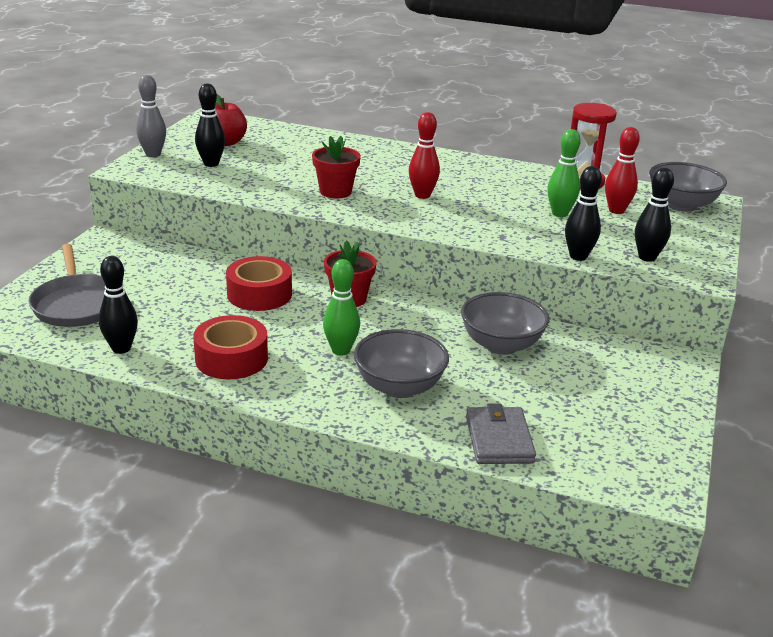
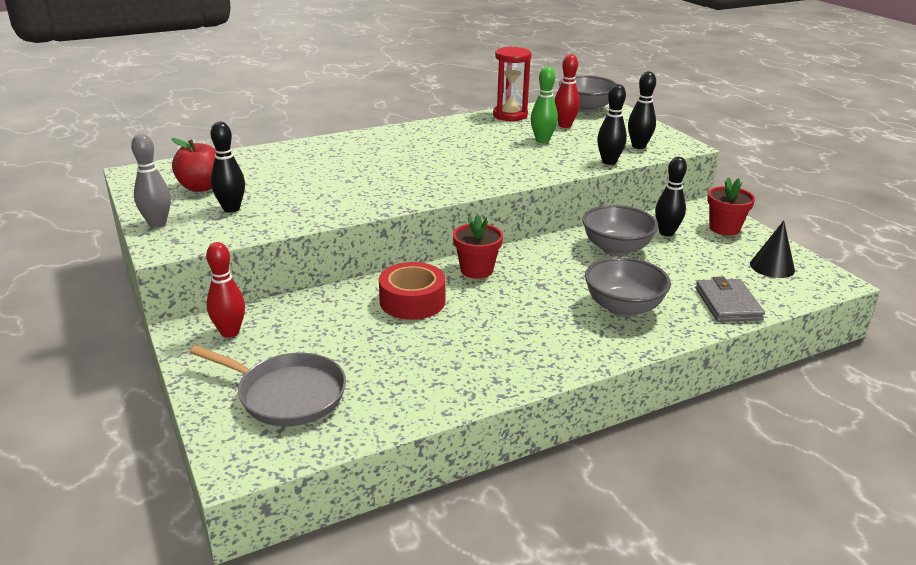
camera: 45 degrees left, 0 degrees up
black bowling pin [99,256,138,354] -> black bowling pin moved to [655,157,687,236]
red tape [193,315,268,379] -> none
red flower pot [312,136,361,199] -> red flower pot moved to [707,177,755,236]
green bowling pin [323,259,360,356] -> none
red bowling pin [409,112,440,199] -> red bowling pin moved to [206,242,245,338]
grey wallet [466,404,536,464] -> grey wallet turned 45 degrees clockwise [695,277,765,322]
none -> black cone [750,221,795,278]

